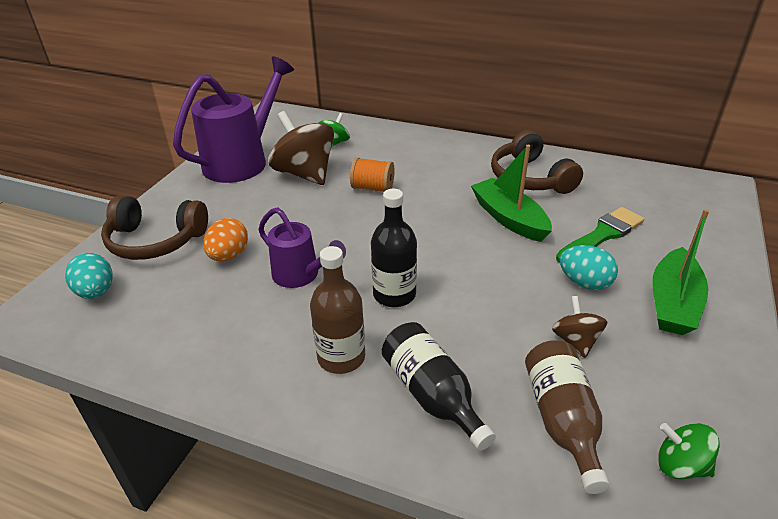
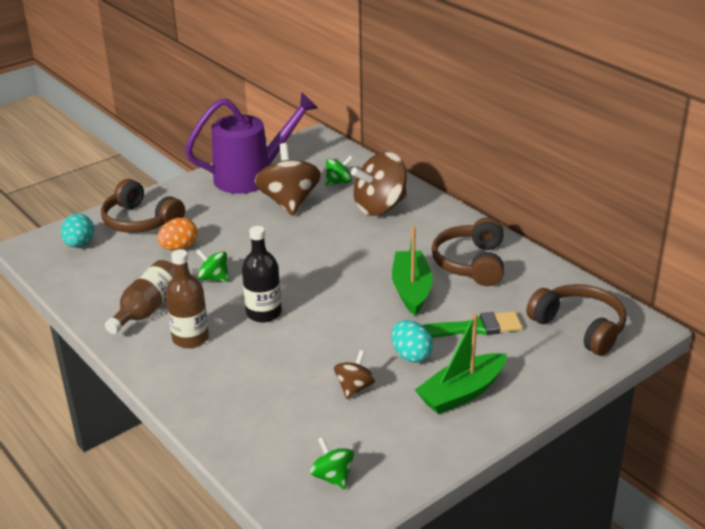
camera: 30 degrees right, 5 degrees down
purple watering can [258,207,346,288] -> green spinning top [196,249,229,282]
orange spool [350,157,395,192] -> none
black bottle [382,322,496,451] -> none
brown bottle [525,340,610,494] -> brown bottle moved to [105,260,175,334]
none -> brown spinning top [351,152,407,216]
none -> brown headphones [526,284,627,356]

